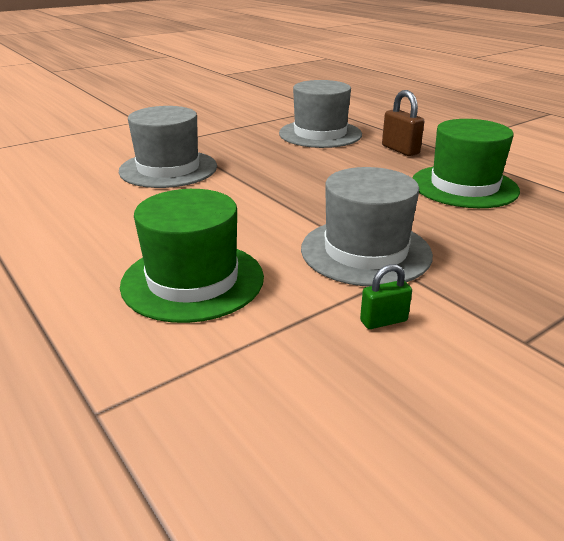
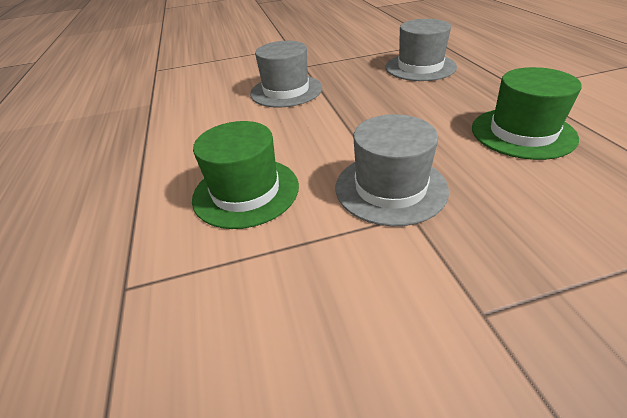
camera: 25 degrees right, 10 degrees up
green padlock [360,264,412,329] -> none
brown padlock [382,90,424,156] -> none

